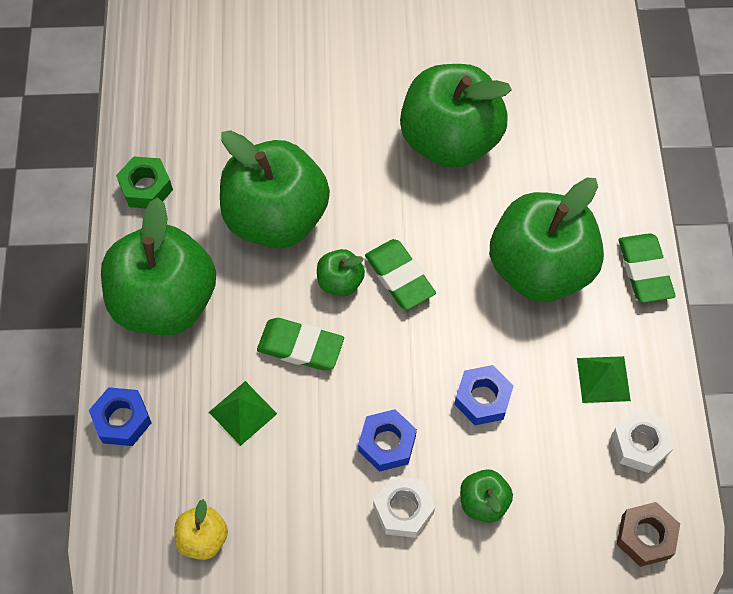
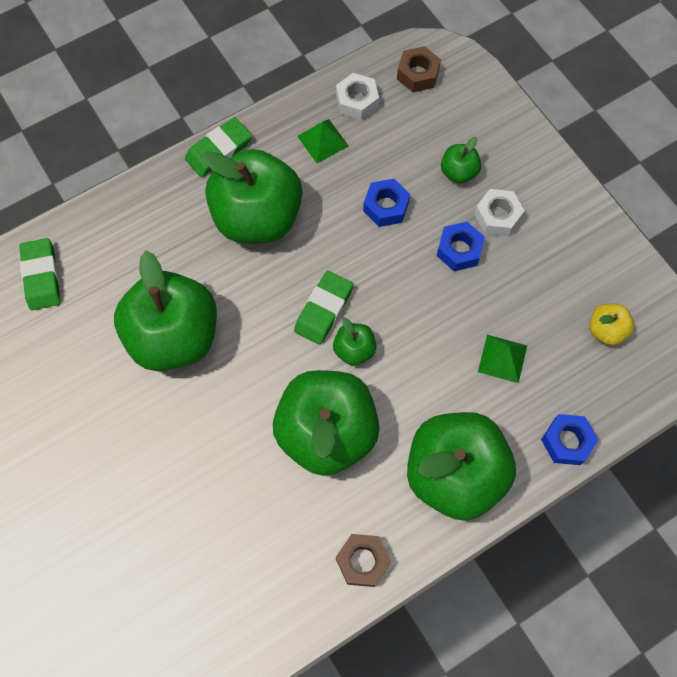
camera: 120 degrees left, 5 degrees up
green nut [116,156,173,208] -> brown nut [336,534,391,587]
green eraser [257,318,344,371] -> green eraser moved to [19,238,61,310]

